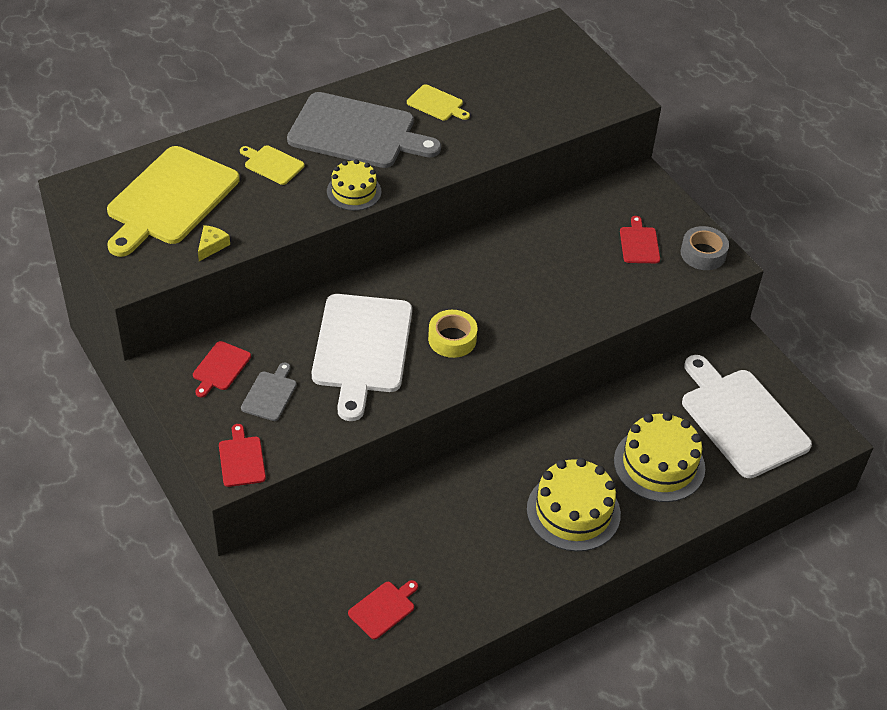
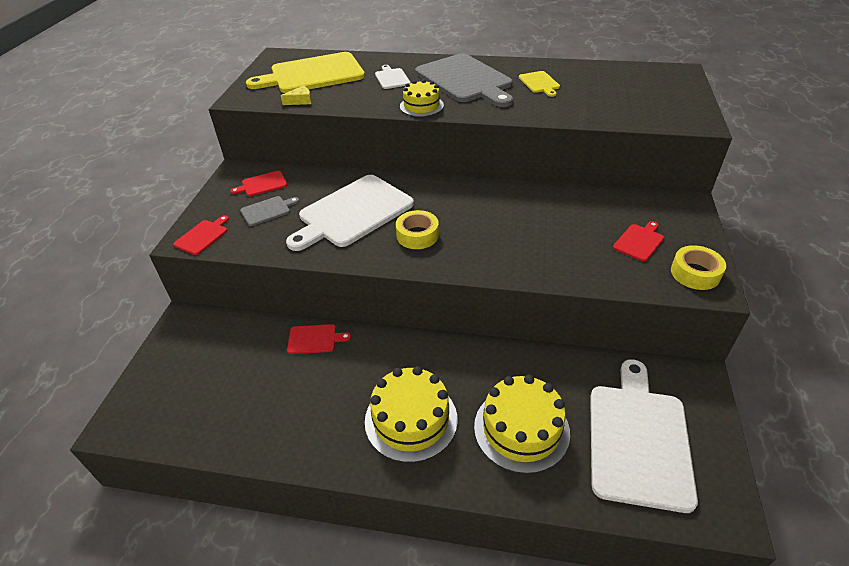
camera: 45 degrees right, 5 degrees down
yellow cutting board [240,145,305,185] -> white cutting board [375,65,411,89]
red cutting board [348,580,418,639] -> red cutting board moved to [287,324,351,354]
grey tape [681,226,729,270] -> yellow tape [671,245,726,290]

